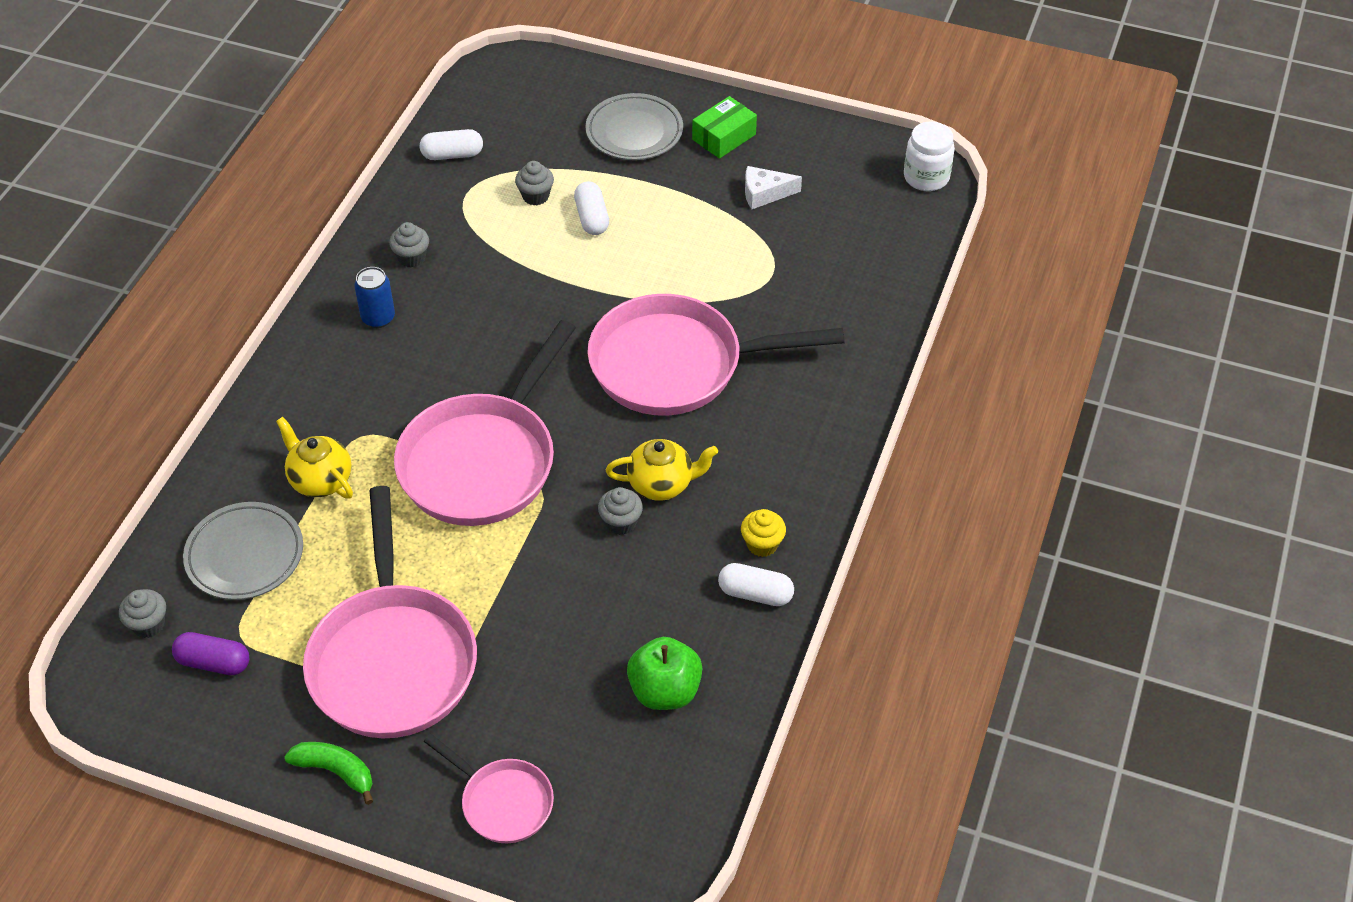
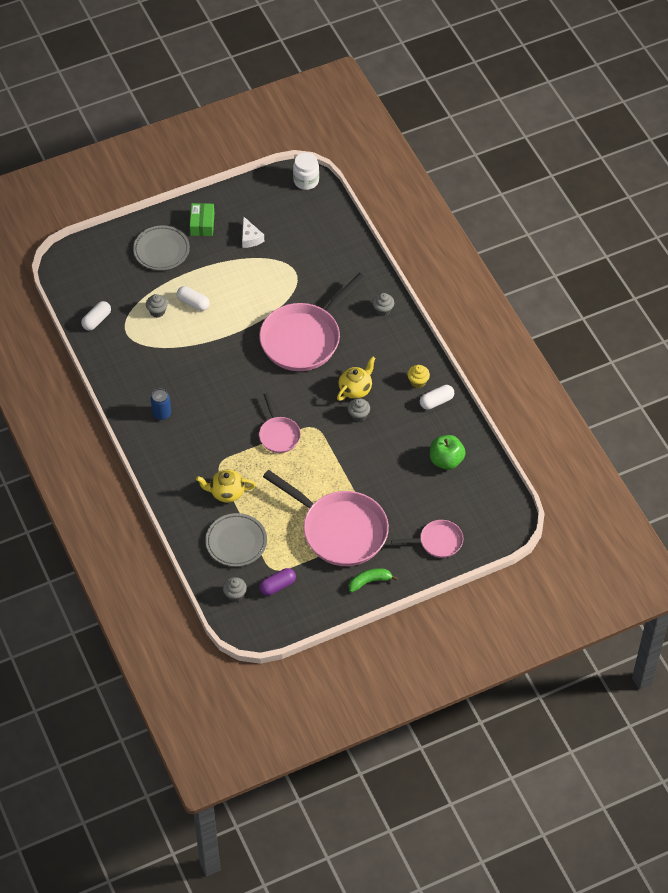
camera: 45 degrees left, 5 degrees up
grey cupcake [389,222,429,268] -> grey cupcake moved to [372,293,394,316]
pink pan [394,320,576,526] -> pink pan [259,393,301,453], size x0.51
white cheese [745,166,802,209] -> white cheese turned 60 degrees counterclockwise [242,216,264,248]

